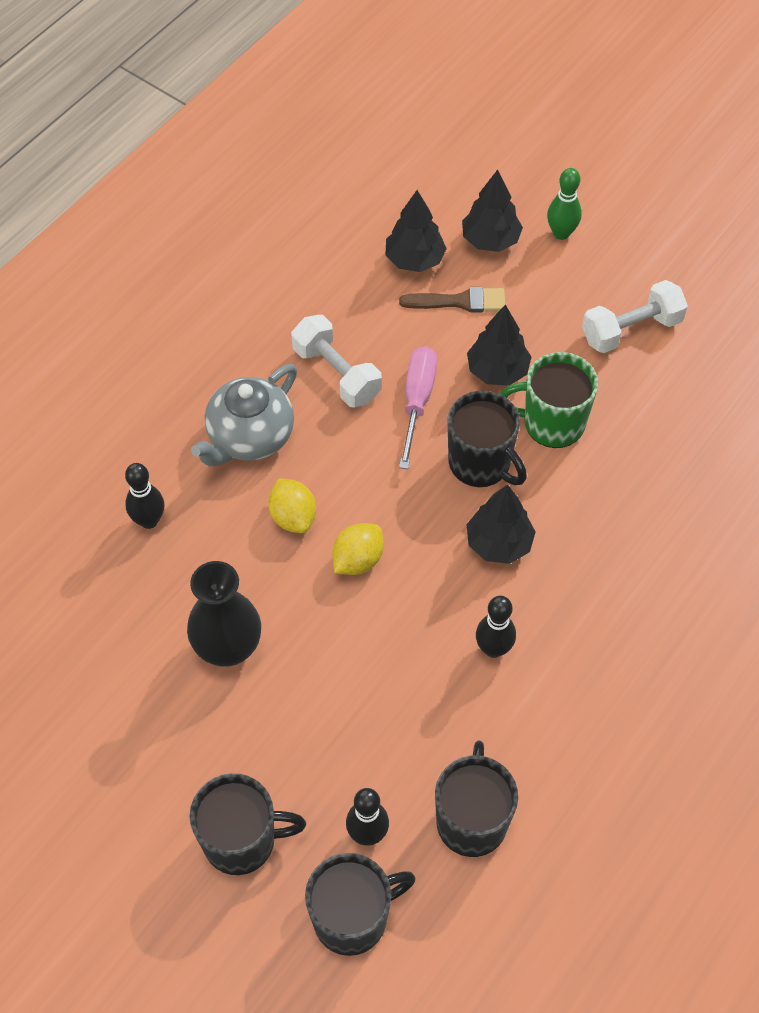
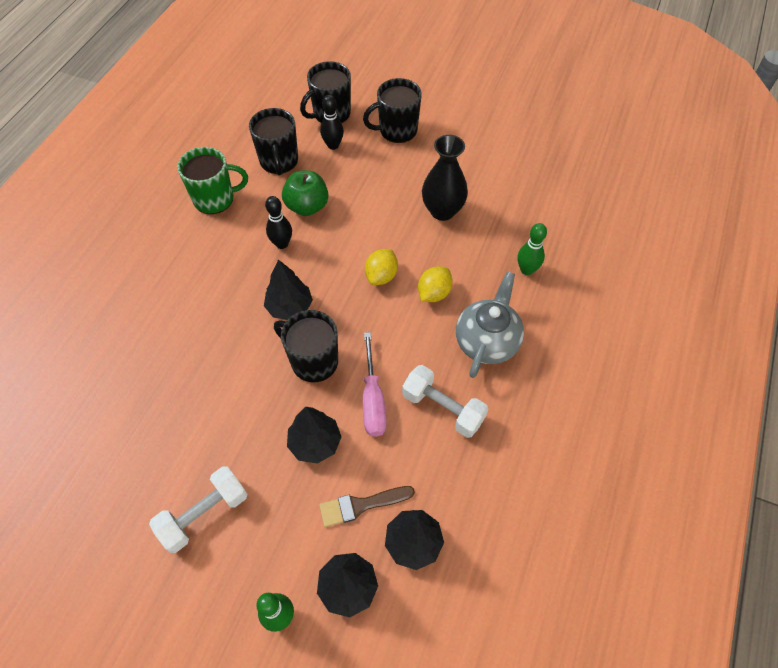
camera: 165 degrees right, 0 degrees up
black bowling pin [125,463,164,529] -> green bowling pin [518,223,547,275]
yellow lemon [268,478,316,533] -> yellow lemon turned 75 degrees clockwise [418,267,453,302]
green mug [500,352,598,448] -> green mug moved to [177,147,248,214]
none -> green apple [282,170,328,216]

